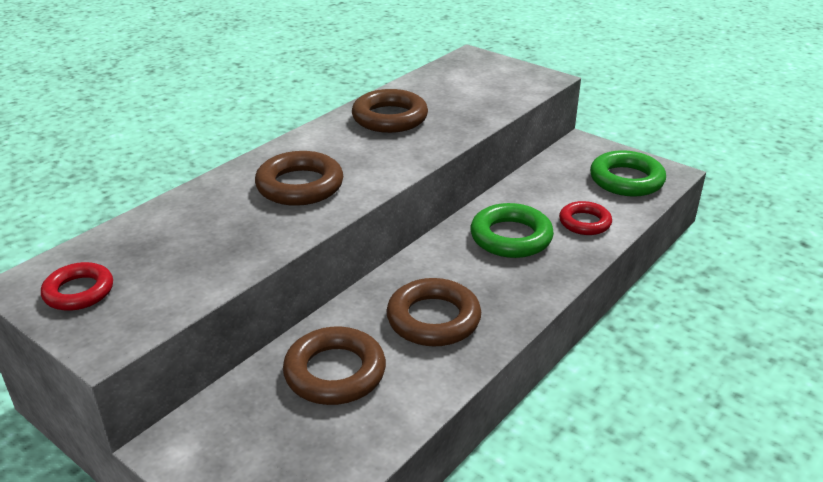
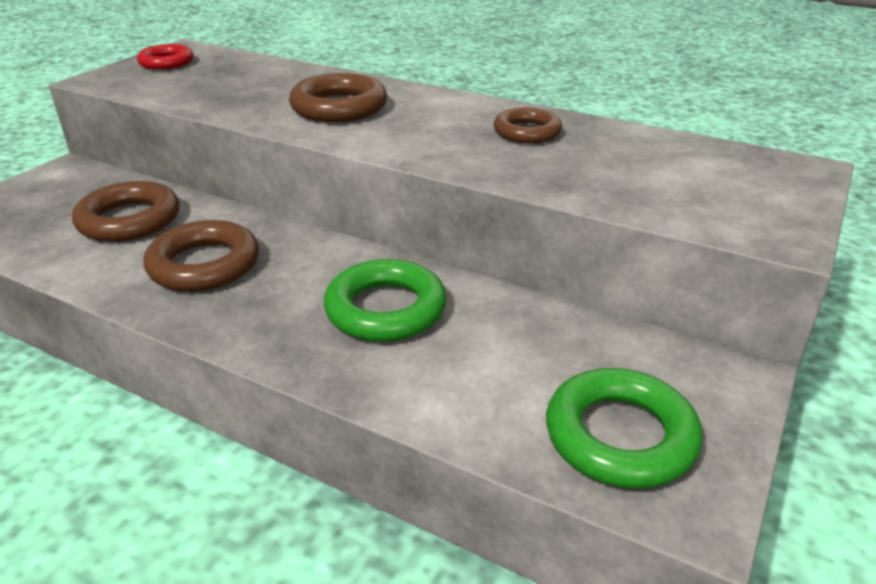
camera: 80 degrees right, 0 degrees up
brown ring [352,89,428,133] -> brown ring [494,107,562,143], size x0.65
red ring [559,201,612,235] -> none

